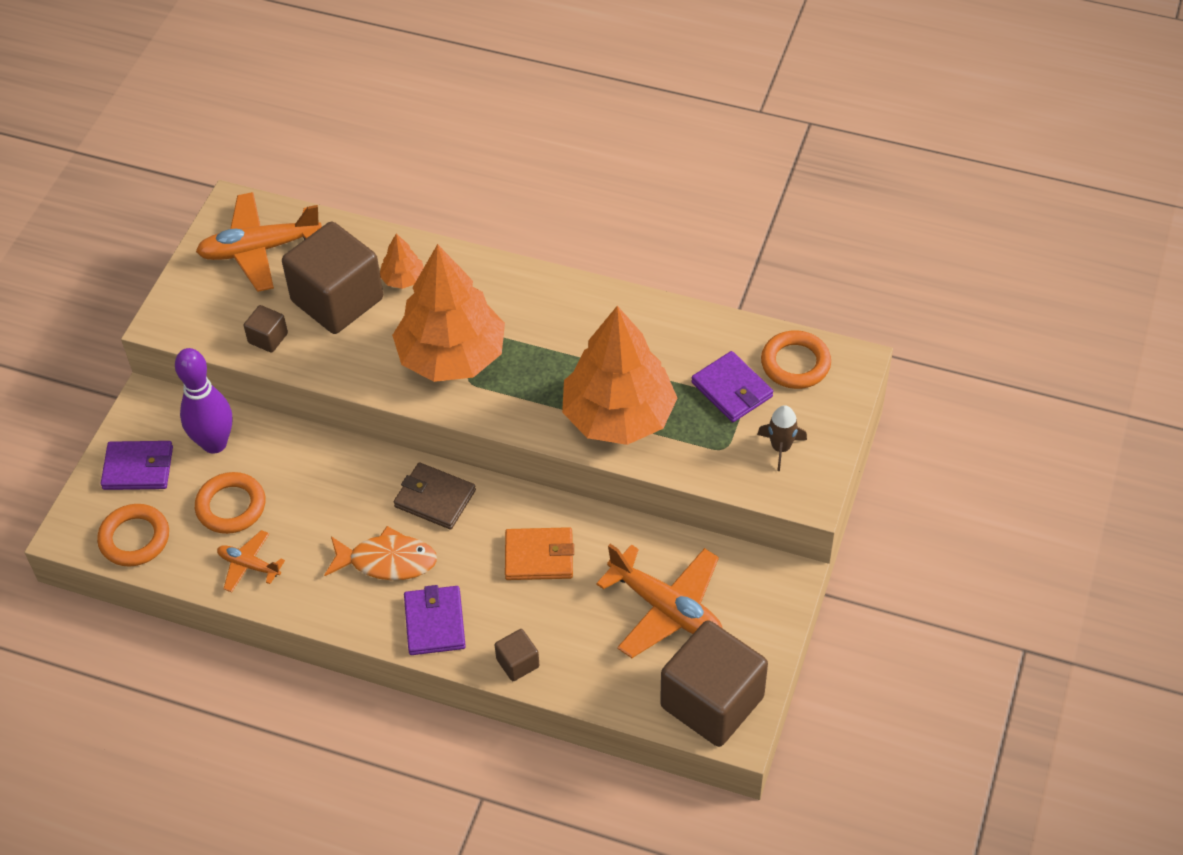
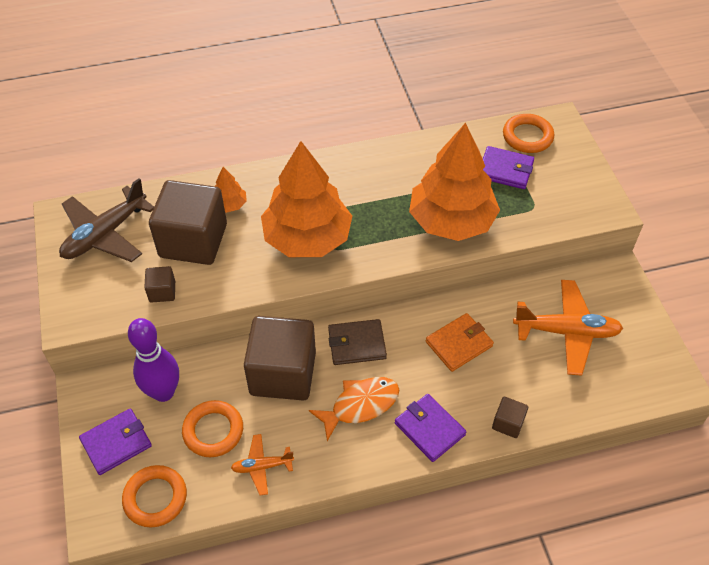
camera: 35 degrees left, 0 degrees up
orange plane [196,192,322,292] -> brown plane [59,178,154,262]
brown cube [660,620,768,747] -> brown cube moved to [244,316,316,400]
brown rocket [757,405,807,471] -> none

